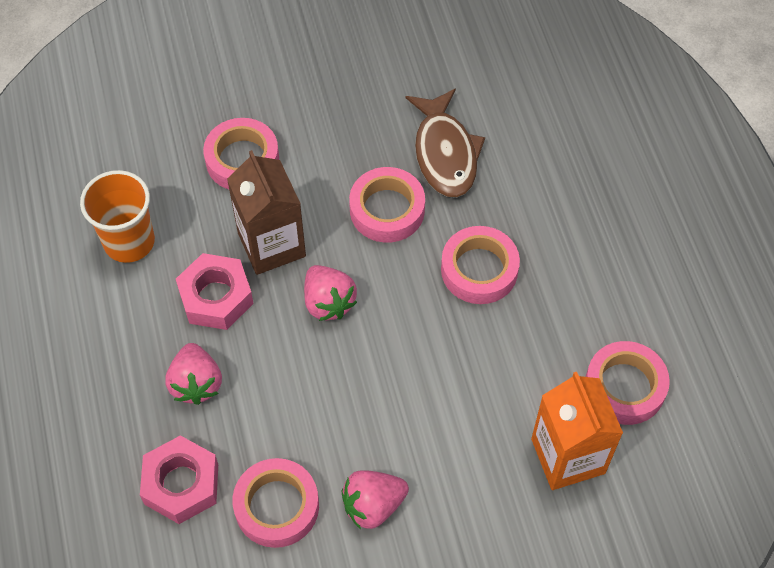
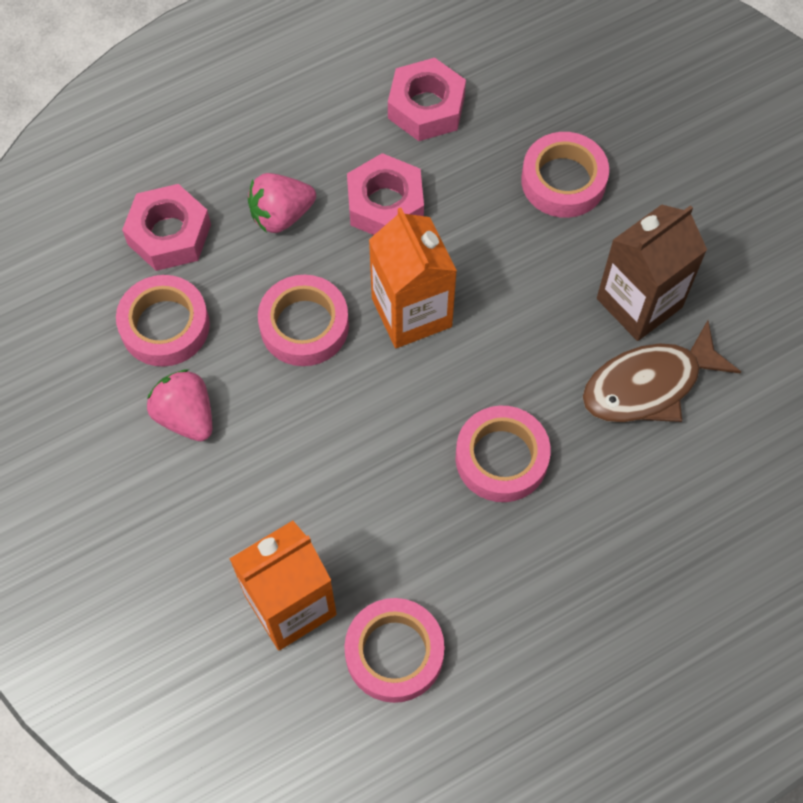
camera: 75 degrees right, 5 degrees up
orange cup [80,170,155,263] -> pink nut [388,58,466,141]
brown carton [227,150,306,275] -> brown carton moved to [597,204,707,341]
pink strawberry [304,265,357,321] -> orange carton [369,208,457,348]
pink tape [349,167,425,243] -> pink tape moved to [258,275,349,366]

